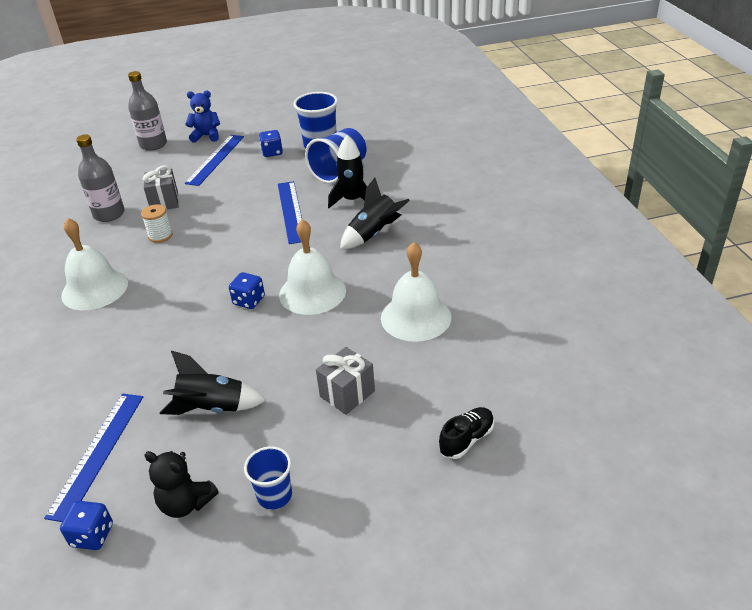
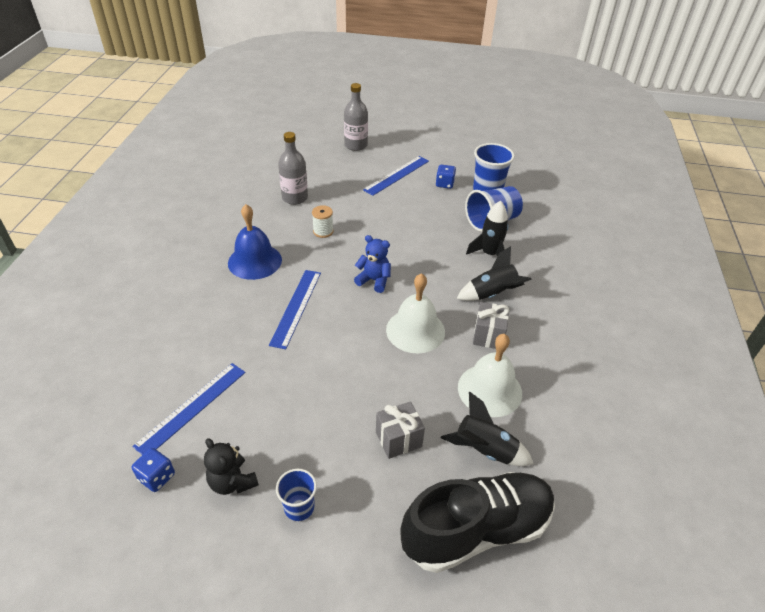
camera: 20 degrees right, 5 degrees up
white bell [61,218,128,310] -> blue bell [228,204,282,280]
grey gift [143,165,179,210] -> grey gift moved to [473,302,509,349]
black rocket [160,350,266,415] -> black rocket moved to [441,392,534,466]
blue teddy bear [185,91,220,143] -> blue teddy bear moved to [354,235,391,293]
blue dice [229,272,265,309] -> none
blue ruler [278,181,302,244] -> blue ruler moved to [269,270,321,349]
black shoe [439,407,494,459] -> black shoe [400,472,555,573], size x2.43

